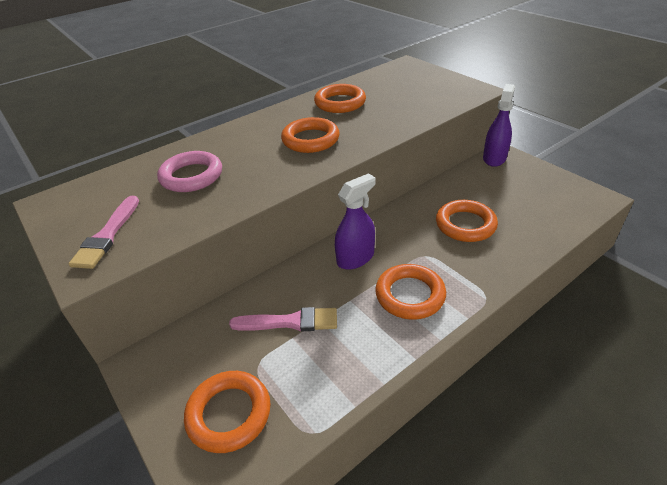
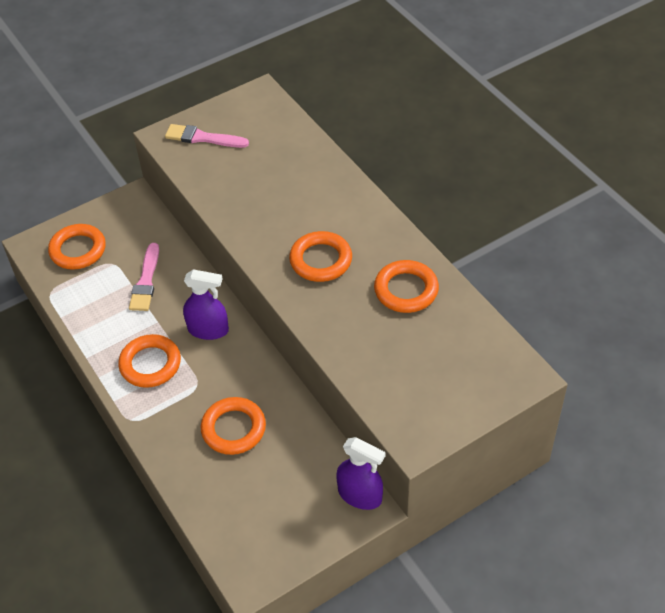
camera: 95 degrees right, 10 degrees up
pink ring [157,151,222,192] -> none
purple spray bottle [335,173,376,270] -> purple spray bottle turned 45 degrees counterclockwise [183,269,229,340]

